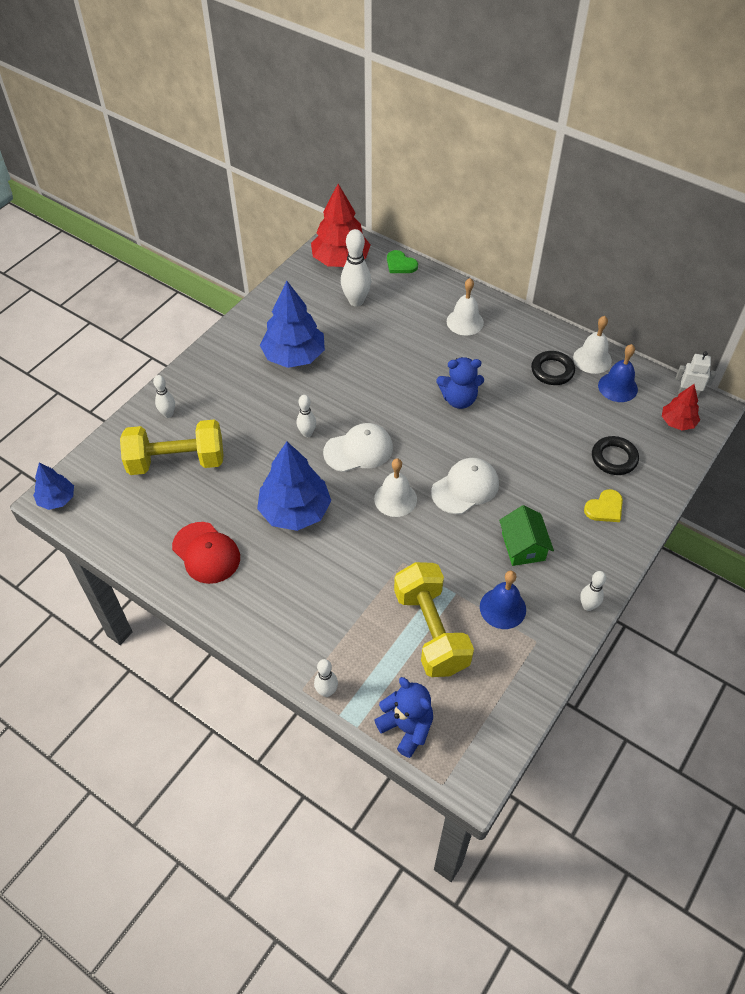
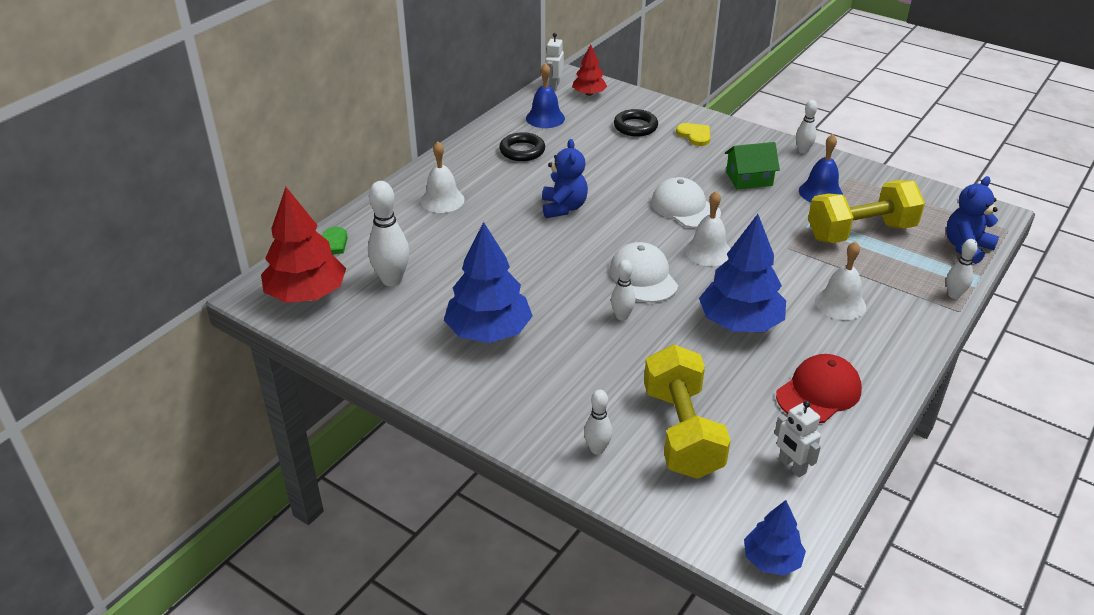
camera: 90 degrees left, 15 degrees down
white bell [573,316,612,374] -> white bell moved to [815,241,866,320]
none -> white robot [774,401,821,477]

